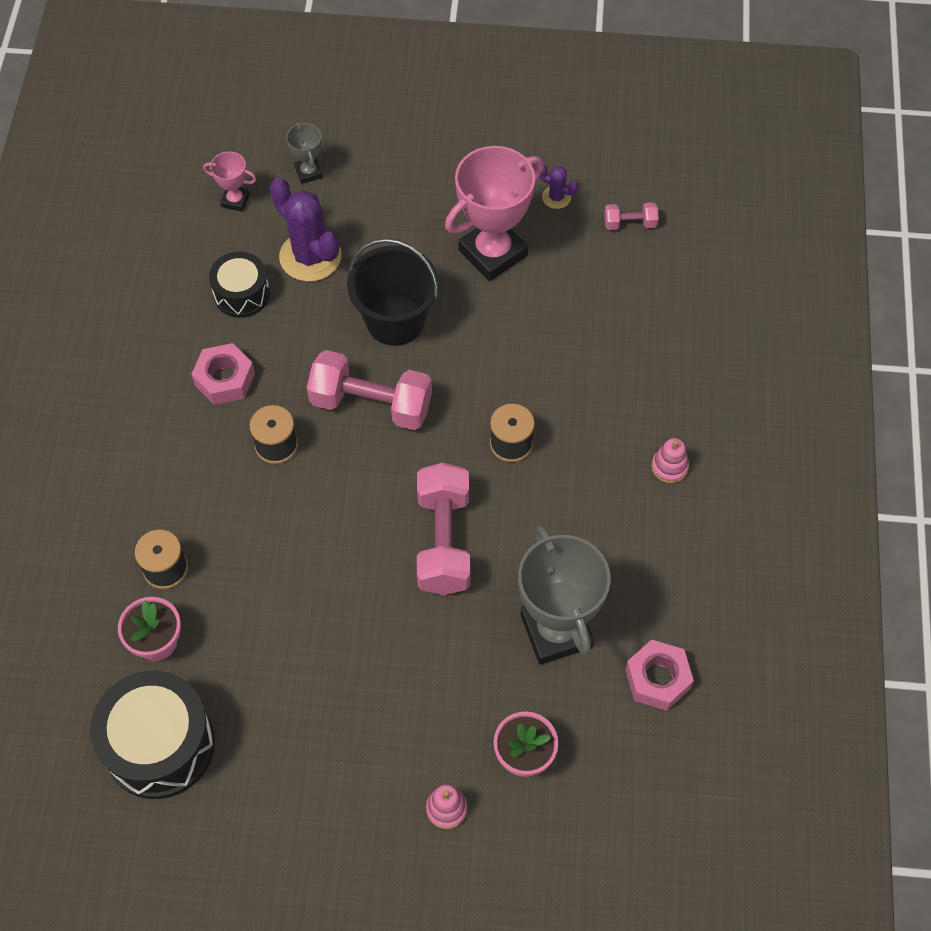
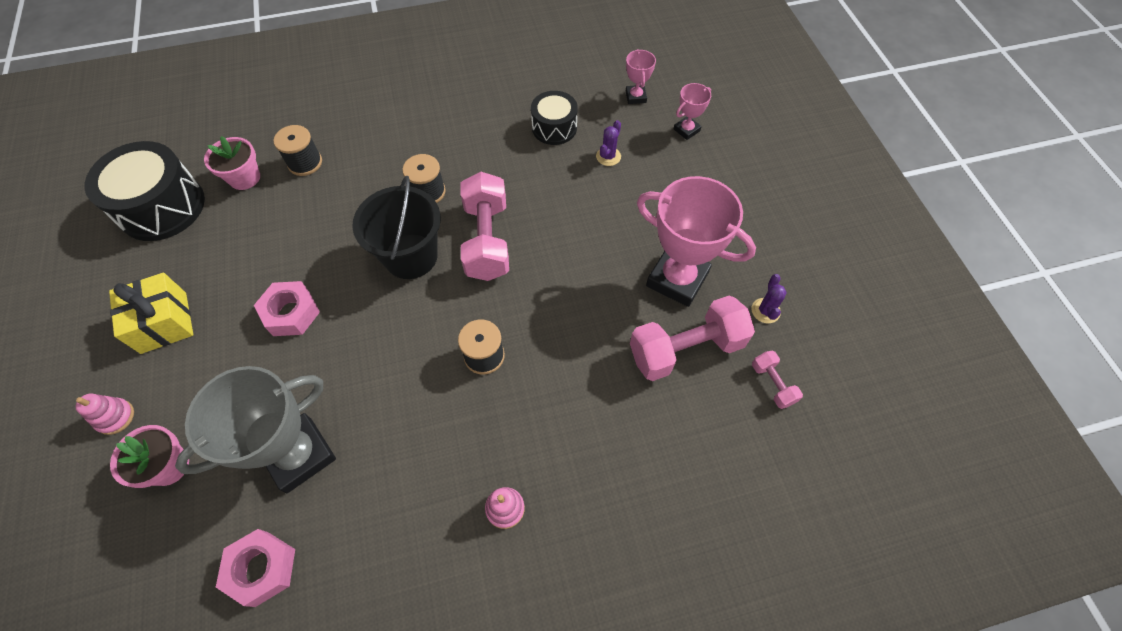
camera: 70 degrees right, 0 degrees up
pink nut [191,343,255,405] -> pink nut moved to [254,281,320,336]
purple cactus [270,178,342,282] -> purple cactus [596,120,621,166], size x0.48
grey trophy [286,122,323,184] -> pink trophy [674,83,711,140]
black bucket [347,238,439,346] -> black bucket moved to [352,176,441,279]
pink dumbbell [417,462,470,595] -> pink dumbbell moved to [630,295,755,381]
none -> yellow gift [109,273,193,354]

